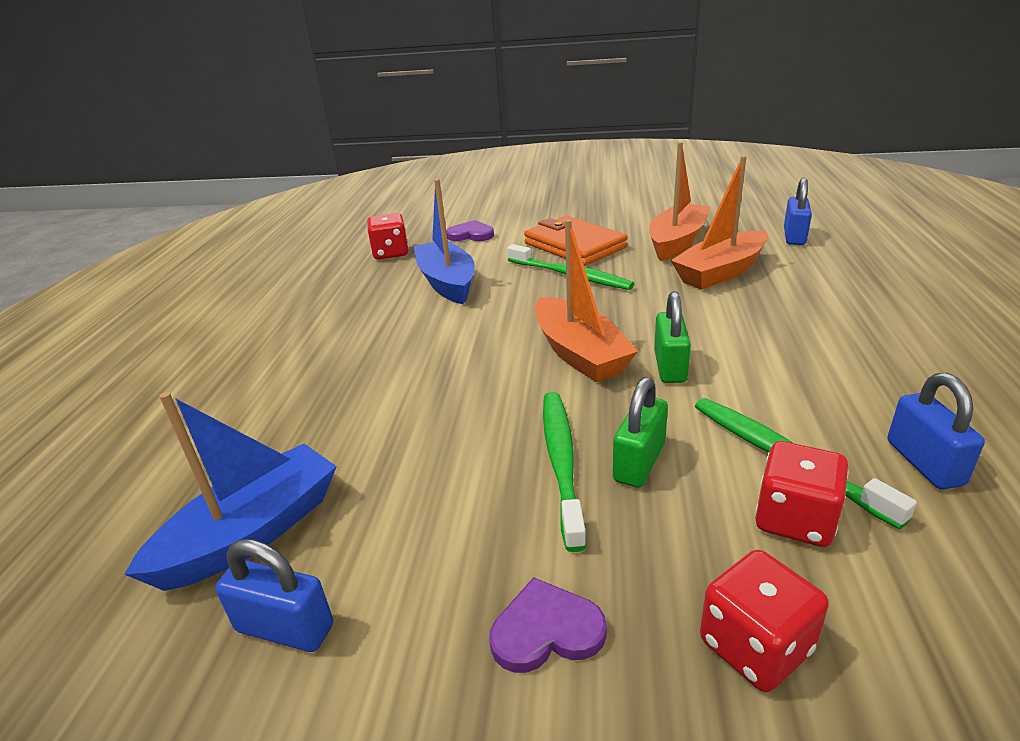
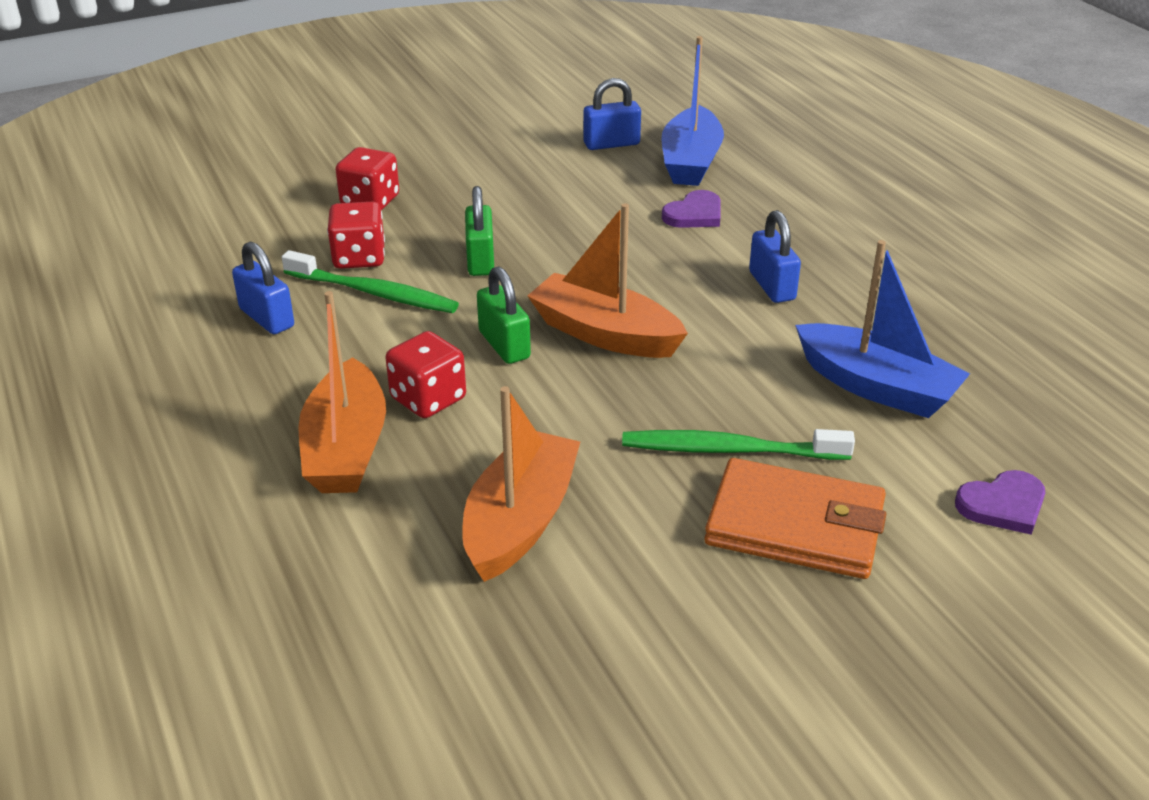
camera: 145 degrees right, 5 degrees up
red dice [367,213,409,259] -> red dice moved to [386,331,466,418]
purple heart [489,577,607,673] -> purple heart moved to [662,190,721,228]
green toothbrush [543,392,587,552] -> none
orange boat [649,142,710,261] -> orange boat moved to [298,291,386,493]
blue padlock [784,178,812,245] -> blue padlock moved to [749,210,801,303]

